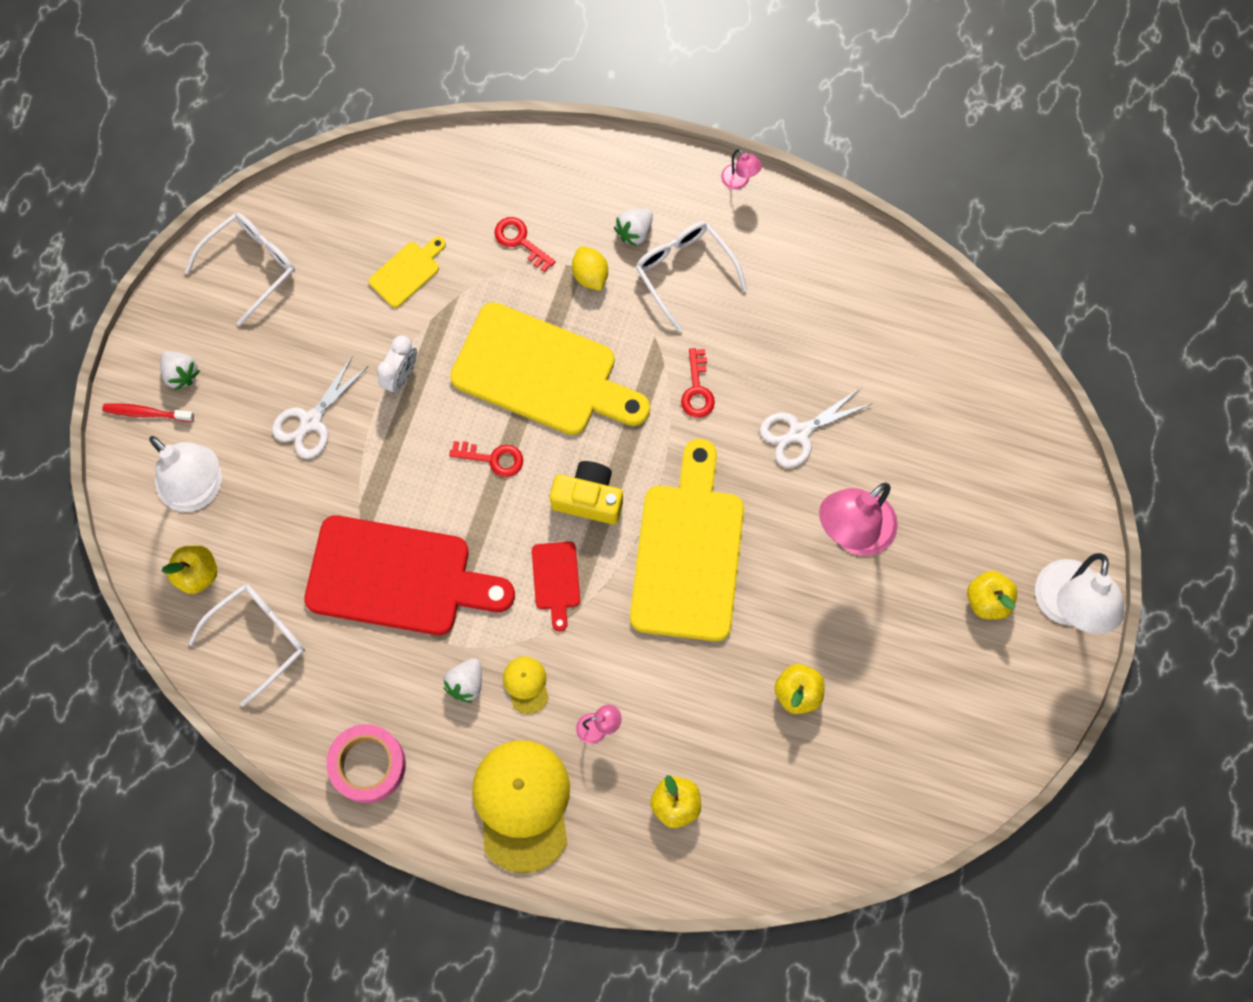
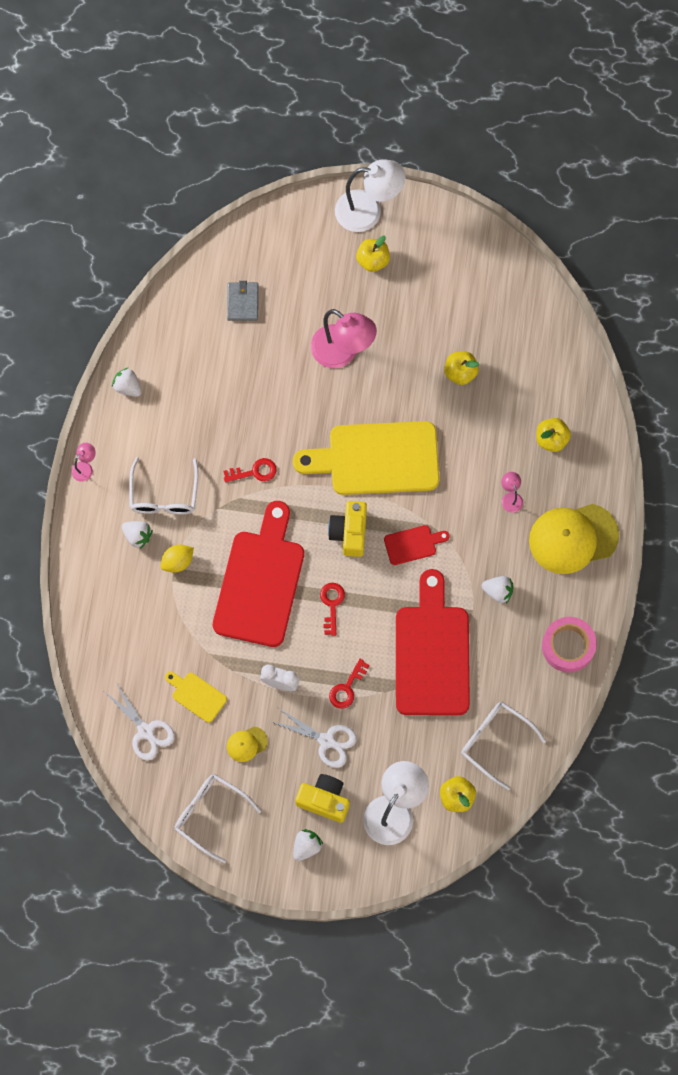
camera: 100 degrees left, 0 degrees up
red toothbrush [102,403,194,422] -> none
yellow cutting board [450,302,650,435] -> red cutting board [213,501,304,647]
red key [494,217,556,272] -> red key moved to [329,659,369,709]
yellow cap [503,656,549,714] -> yellow cap moved to [227,727,268,762]
white glasses [635,222,747,332] -> white glasses turned 45 degrees counterclockwise [129,457,199,514]
white scissors [760,388,873,468] -> white scissors moved to [105,684,175,761]
none -> white strawberry [112,368,142,397]
none -> grey wallet [227,281,259,321]
none -> yellow camera [295,774,350,823]

